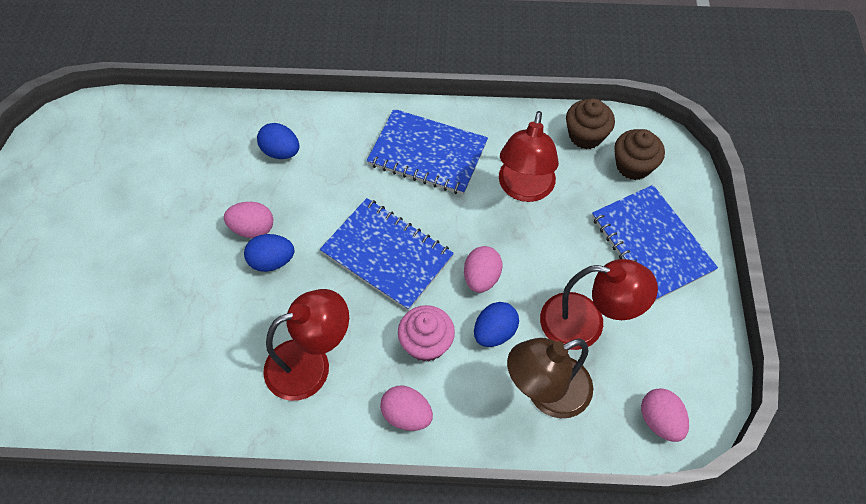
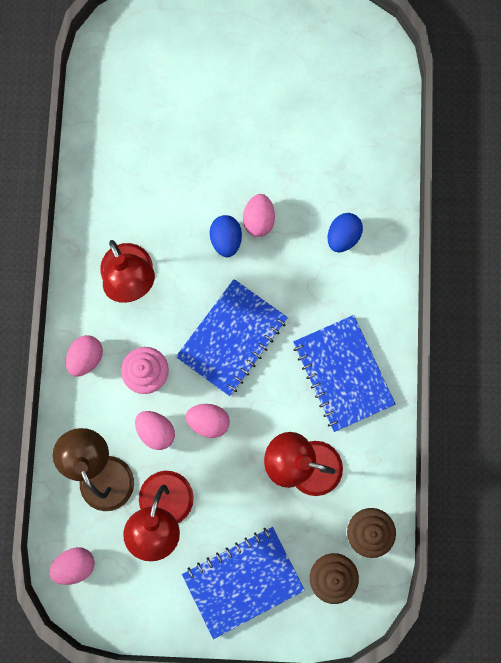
camera: 90 degrees right, 20 degrees up
blue notebook [367,109,488,195] -> blue notebook turned 45 degrees counterclockwise [293,315,396,432]
blue egg [474,302,519,347] -> pink egg [135,411,175,450]

